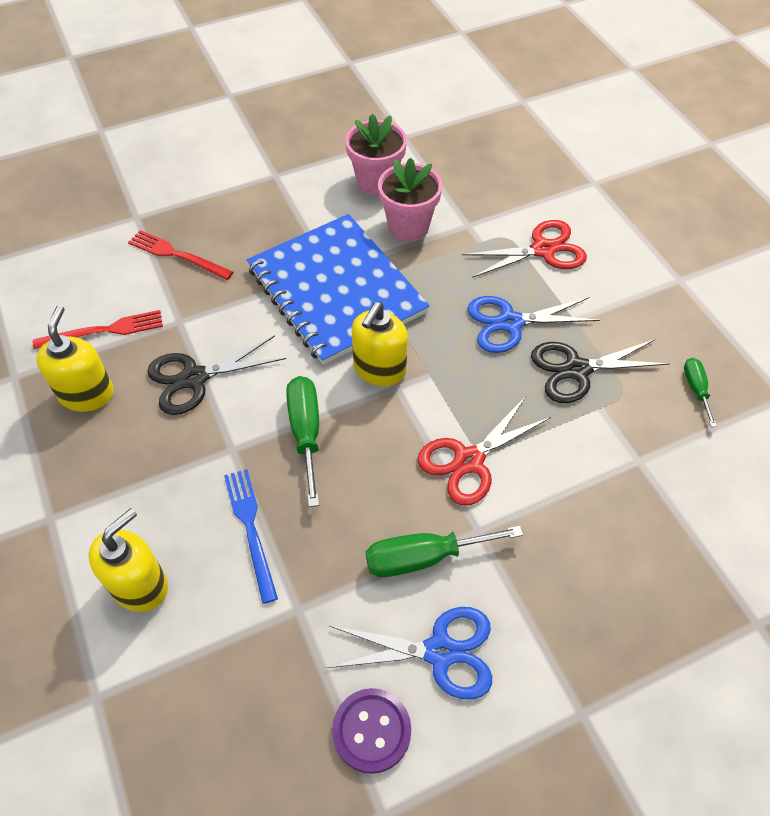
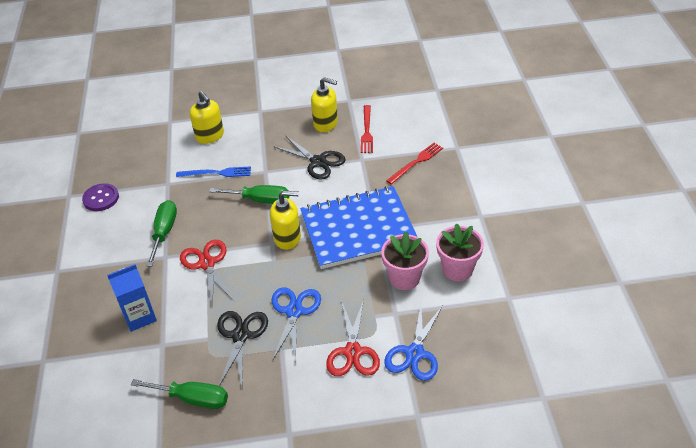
camera: 110 degrees right, 10 degrees down
black scissors [147,335,286,415] -> black scissors turned 135 degrees clockwise [273,136,346,179]
blue scissors [327,607,492,700] -> blue scissors moved to [384,304,443,381]
yellow soap dispenser [352,302,408,386] -> yellow soap dispenser turned 135 degrees clockwise [270,191,301,250]
green screwdriver [684,358,717,427] -> green screwdriver [131,379,228,409], size x1.74
none -> blue carton [107,264,157,332]

